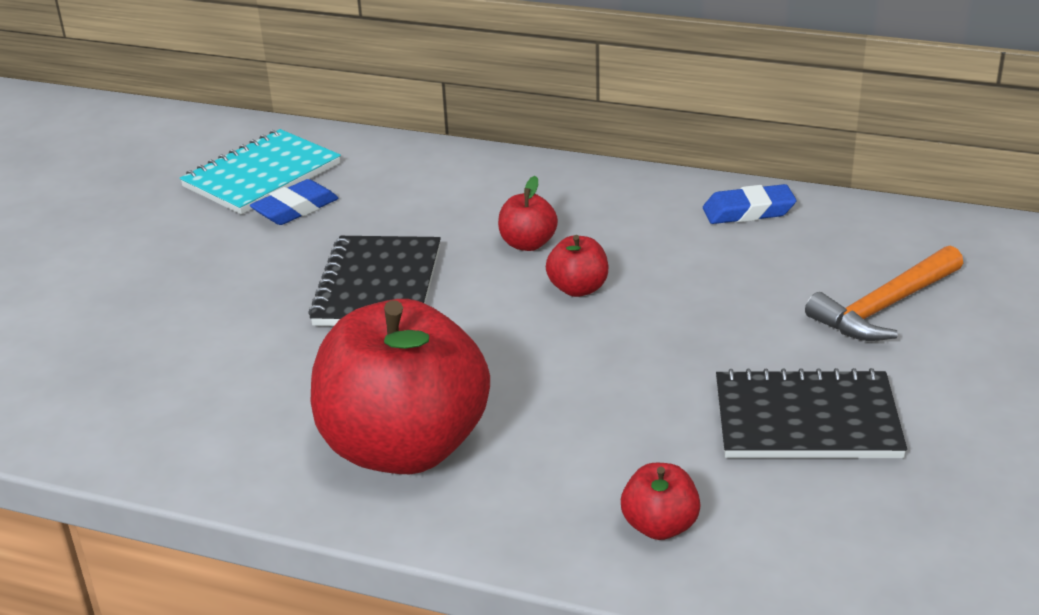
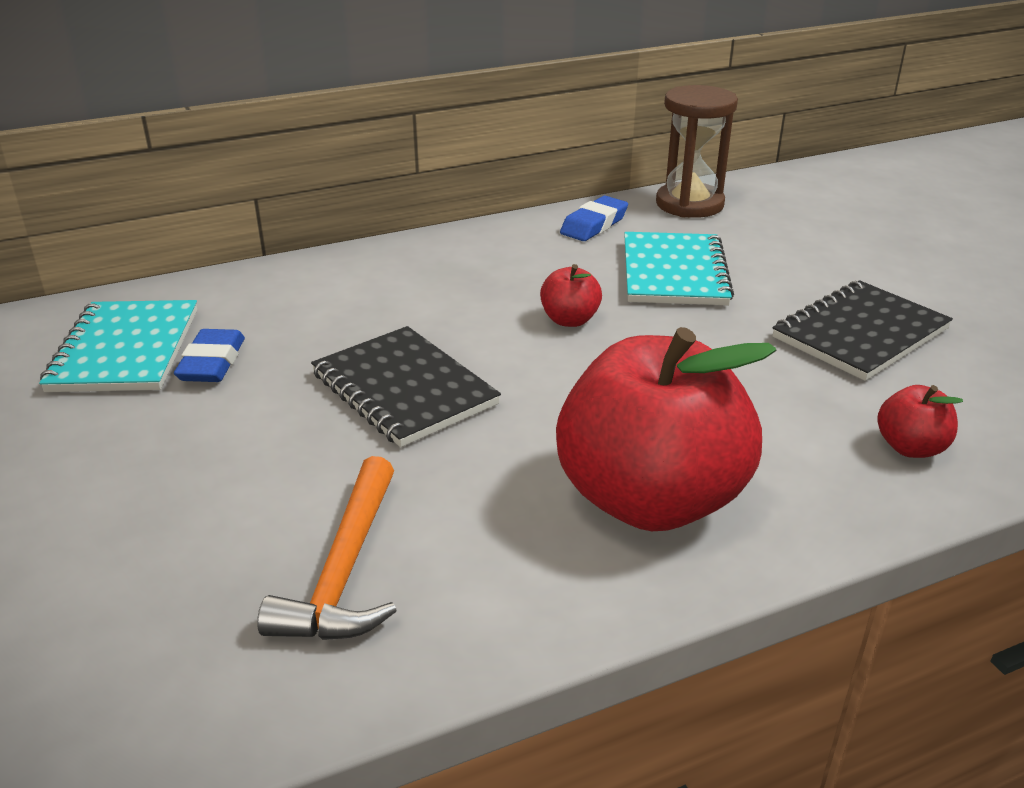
camera: 45 degrees left, 0 degrees up
red apple [498,176,558,251] -> none
orange hammer [805,245,963,341] -> orange hammer moved to [257,456,397,640]
none -> turquoise notebook [624,232,734,305]
none -> brown hourglass [656,85,738,218]

